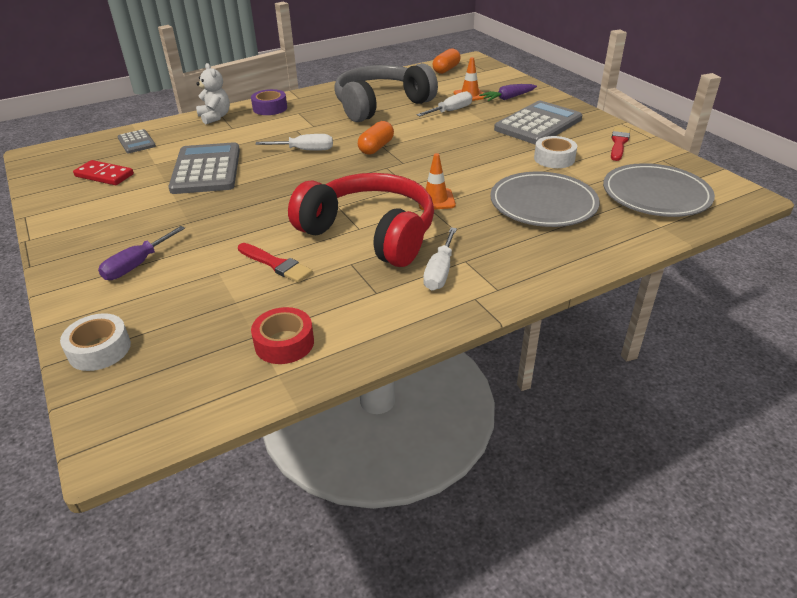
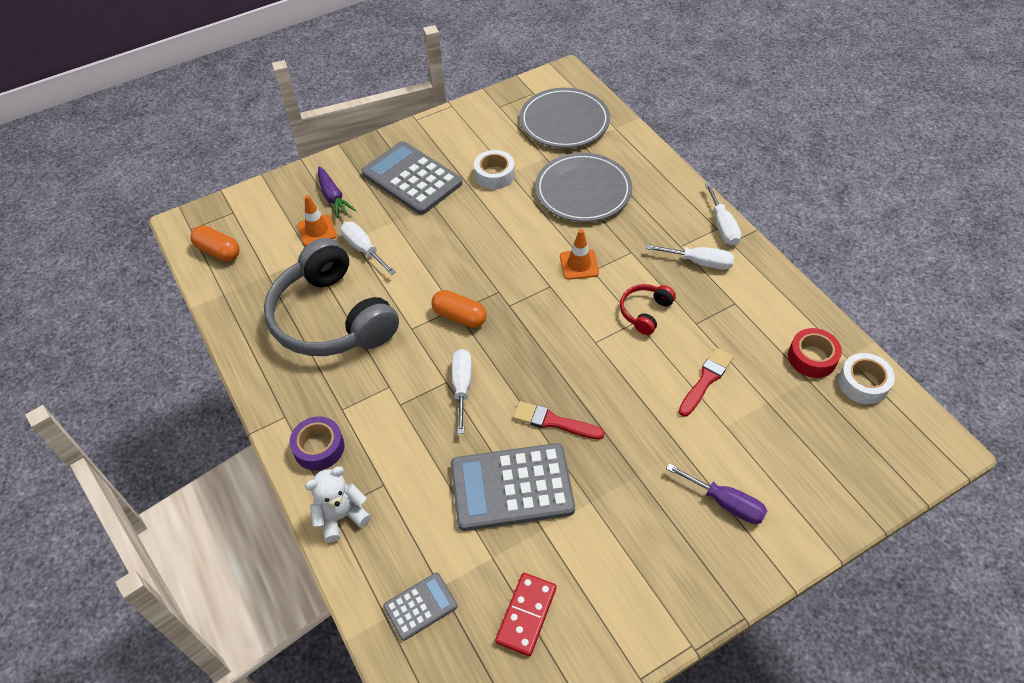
camera: 90 degrees left, 15 degrees up
white tape [60,313,131,371] -> white tape moved to [838,353,895,404]
red headphones [288,173,434,267] -> red headphones [620,284,676,335], size x0.43
red brush [611,126,631,161] -> red brush moved to [513,401,605,440]
none -> white screwdriver [705,183,741,246]

